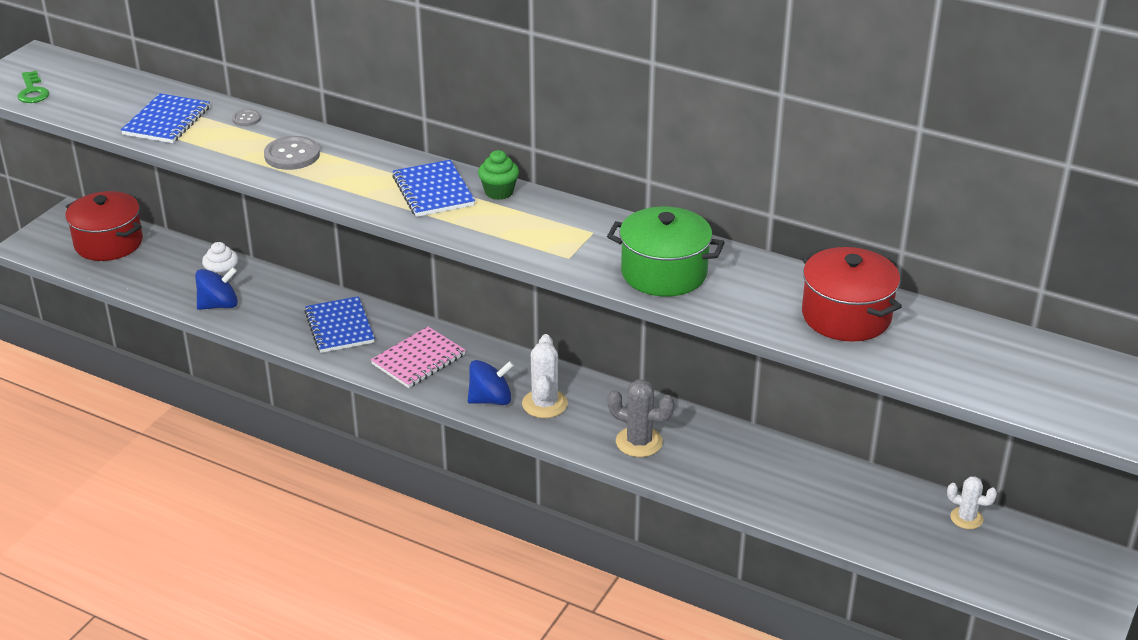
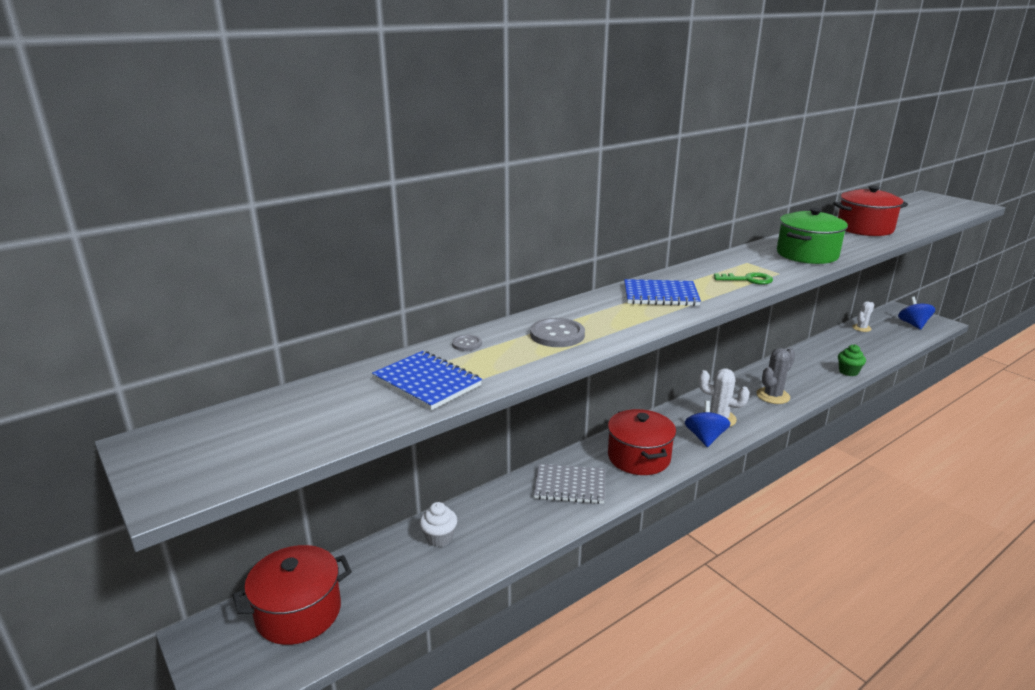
camera: 65 degrees left, 10 degrees down
green key [17,71,49,103] -> green key moved to [714,272,773,285]
blue spinning top [195,267,238,310] -> blue spinning top moved to [898,297,935,330]
blue notebook [304,296,375,353] -> grey notebook [534,464,605,504]
pink notebook [371,327,466,388] -> red pot [608,409,676,475]
green cupcake [478,150,519,200] -> green cupcake moved to [838,344,866,376]

